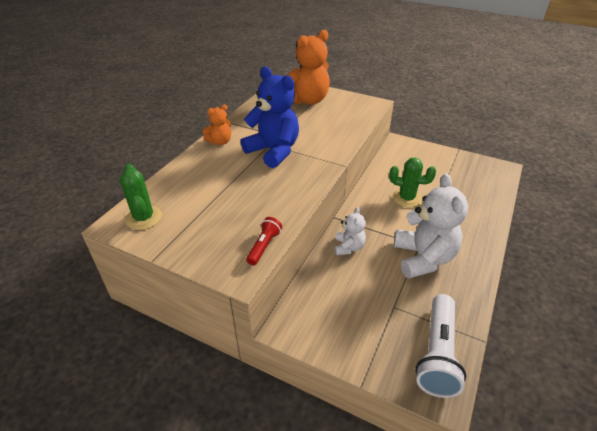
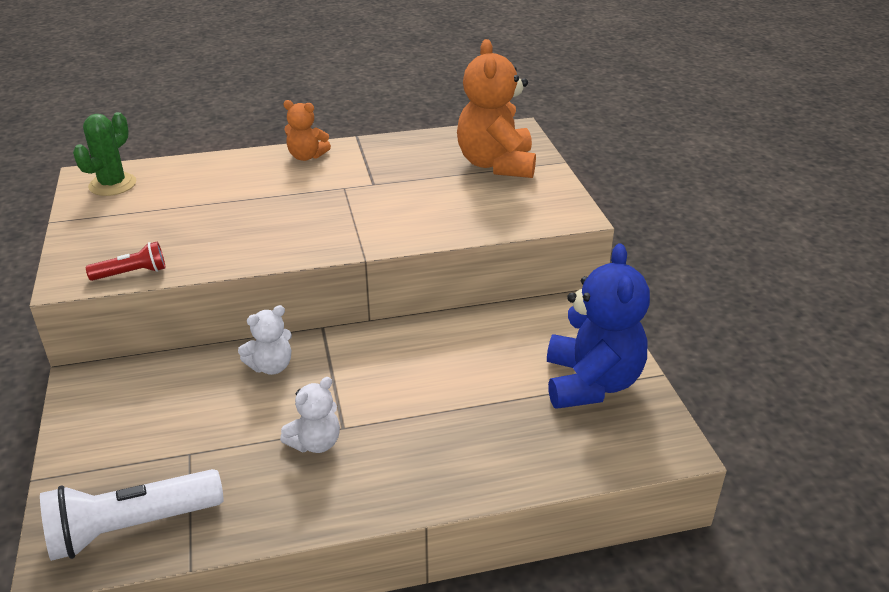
camera: 50 degrees right, 5 degrees down
blue teddy bear [241,67,299,168] -> blue teddy bear moved to [547,244,650,409]
orange teddy bear [287,30,330,105] -> orange teddy bear turned 75 degrees clockwise [457,39,536,178]
green cactus [389,158,436,207] -> none
white teddy bear [394,173,468,279] -> white teddy bear [280,377,340,453], size x0.52

